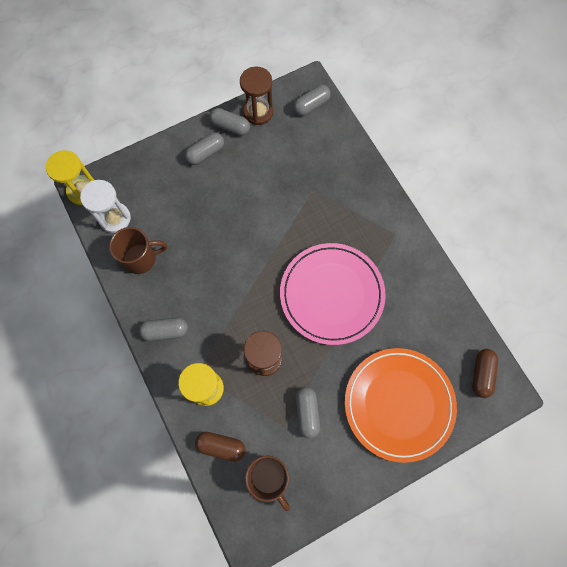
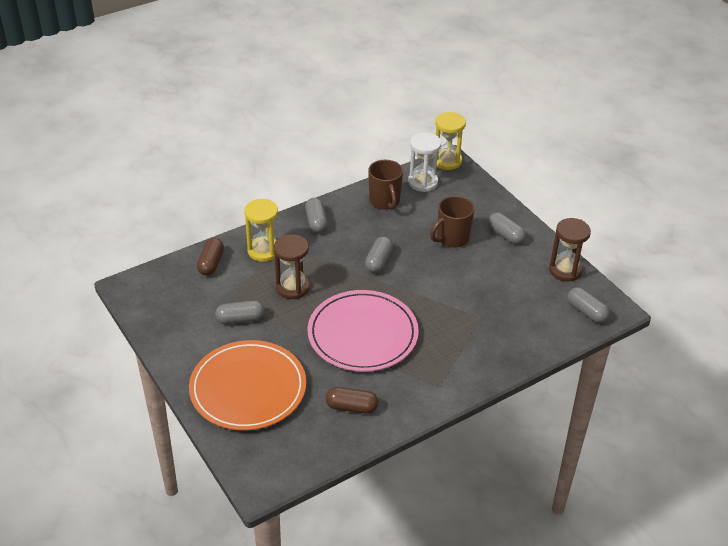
camera: 85 degrees right, 30 degrees down
grey capsule [209,108,250,136] -> grey capsule moved to [365,236,393,273]
brown mug [245,456,290,511] -> brown mug moved to [430,196,475,248]
brown capsule [473,349,498,398] -> brown capsule moved to [326,387,378,414]

